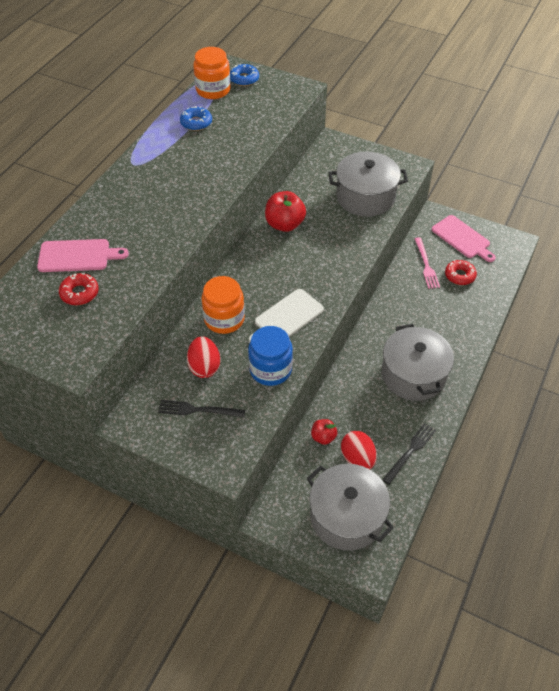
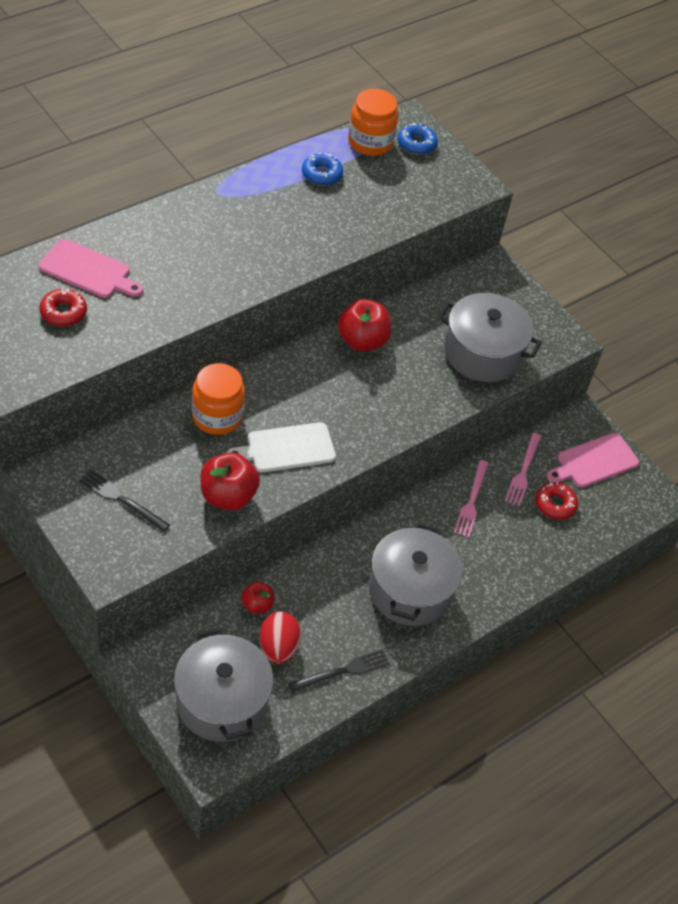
camera: 20 degrees right, 0 degrees up
red egg [187,336,220,378] -> none
blue jar [248,326,293,386] -> red apple [200,452,260,510]
pink cutting board [432,215,496,262] -> pink cutting board turned 75 degrees clockwise [547,433,639,488]
none -> pink fork [454,460,489,537]

